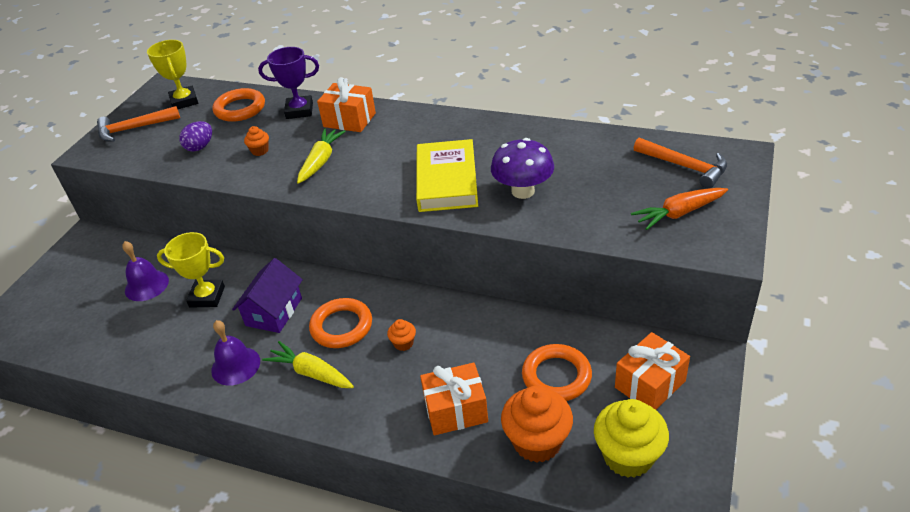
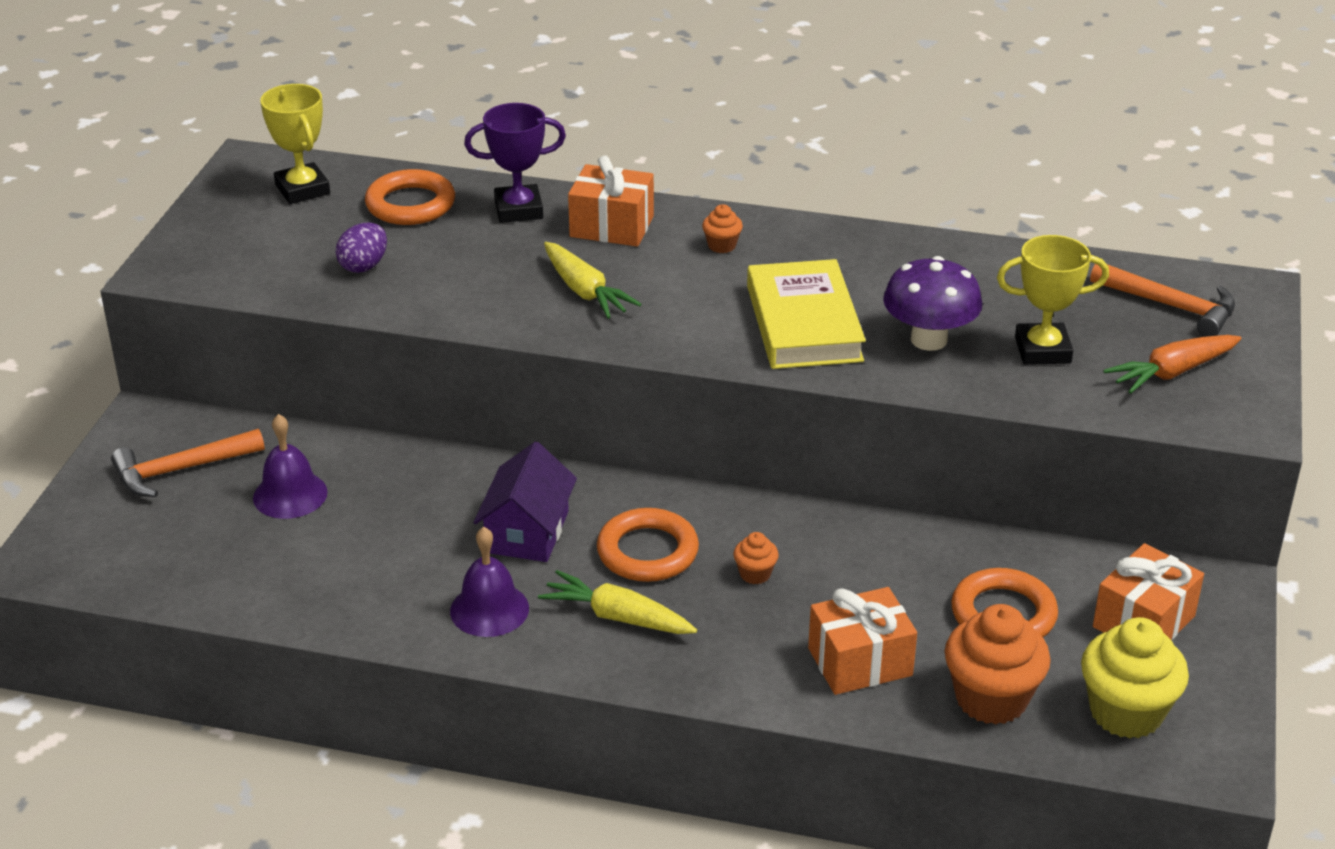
camera: 10 degrees left, 5 degrees down
orange hammer [97,106,180,142] -> orange hammer moved to [111,429,265,497]
yellow trophy [157,232,225,308] -> yellow trophy moved to [997,235,1109,365]
orange cupcake [244,126,269,156] -> orange cupcake moved to [702,204,743,253]
yellow carrot [297,129,346,184] -> yellow carrot turned 135 degrees clockwise [544,242,641,319]

